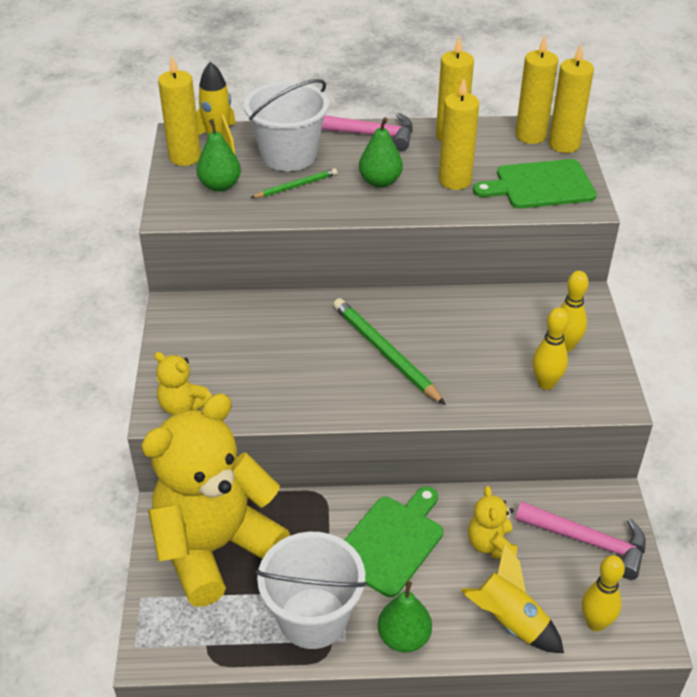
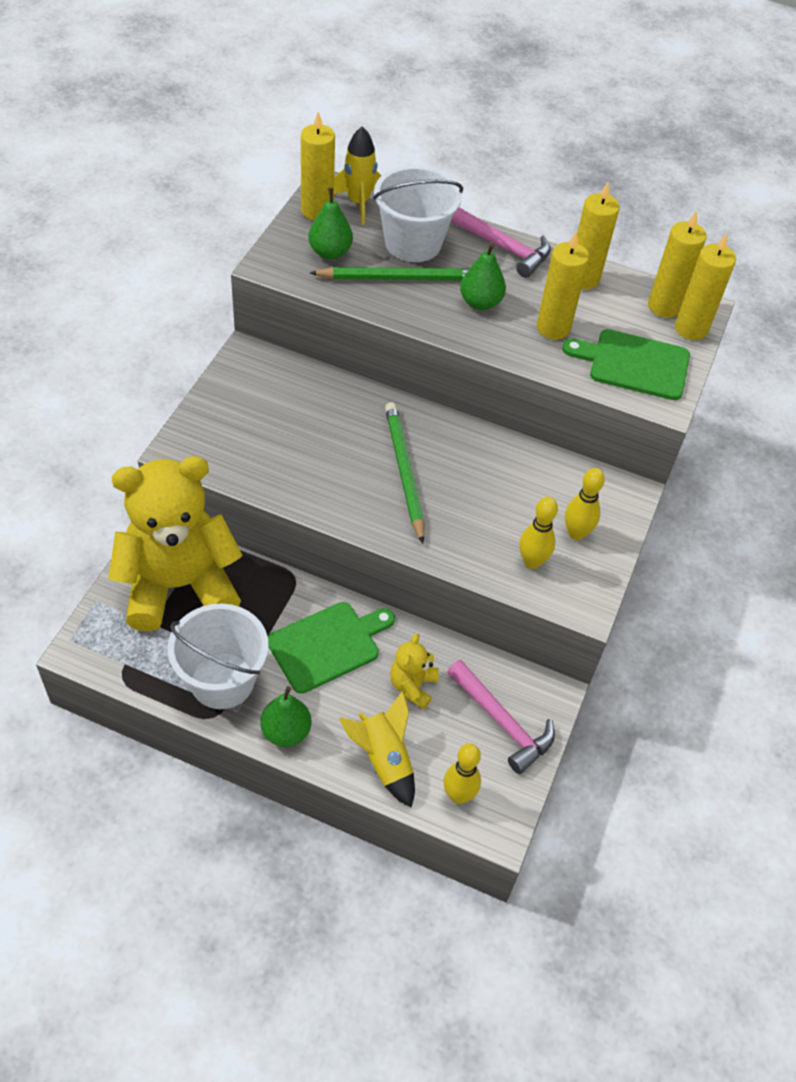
camera: 20 degrees right, 10 degrees up
yellow teddy bear [154,352,212,415] -> none
green pencil [251,168,338,198] -> green pencil [310,267,470,281], size x1.75

